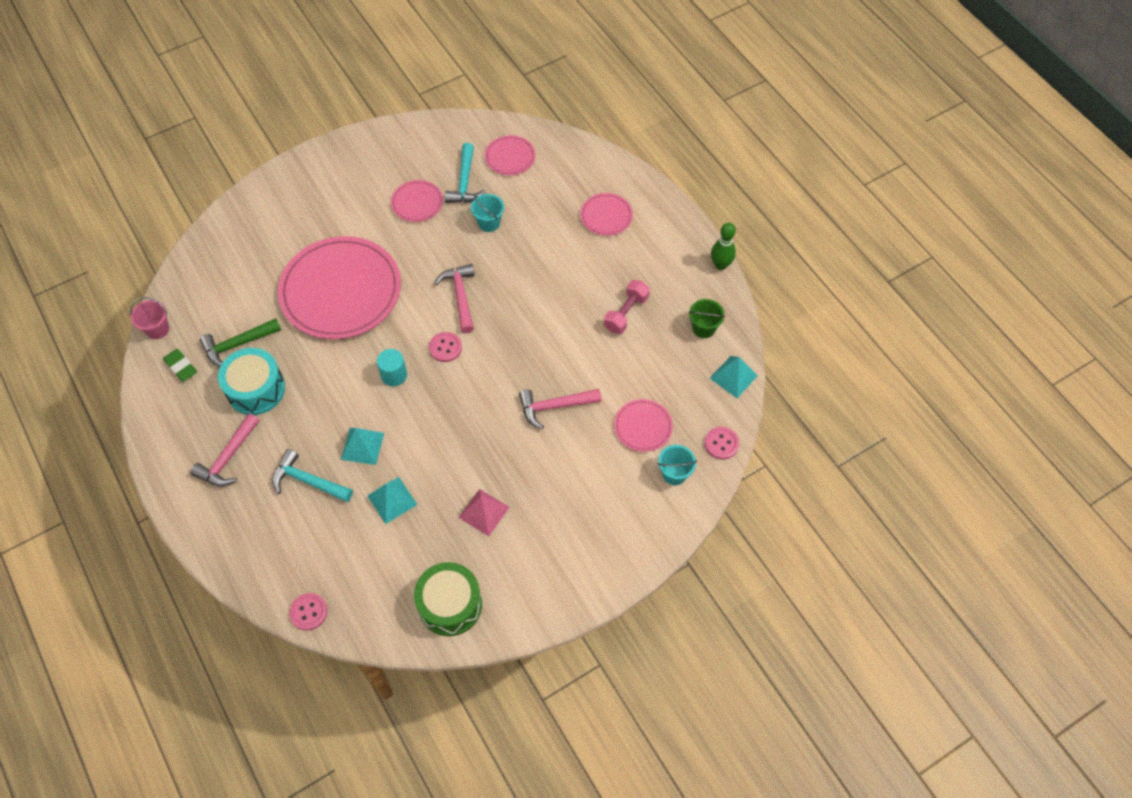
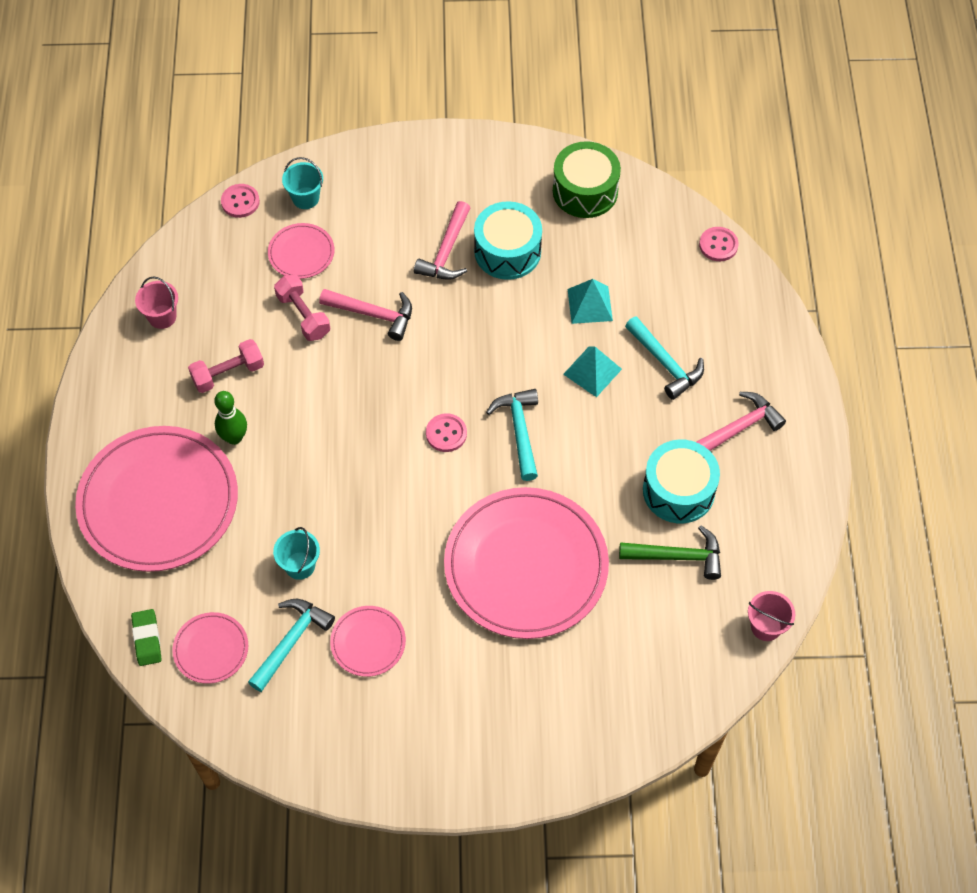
camera: 150 degrees left, 0 degrees up
green eraser [163,349,197,382] -> green eraser moved to [131,609,162,666]
turquoise cylinder [377,349,407,386] -> turquoise hammer [486,389,538,481]
pink hammer [434,264,475,333] -> pink hammer moved to [414,201,470,280]
pink pyramid [458,489,510,536] -> turquoise drum [474,201,542,280]
pink plate [580,193,633,236] -> pink plate [75,426,238,572], size x2.23
green bucket [689,299,725,338] -> pink bucket [135,276,178,329]
turquoise pyramid [710,356,758,398] -> none
green bowling pin [711,223,736,270] -> green bowling pin moved to [214,391,247,445]
none -> pink dumbbell [274,275,330,341]

